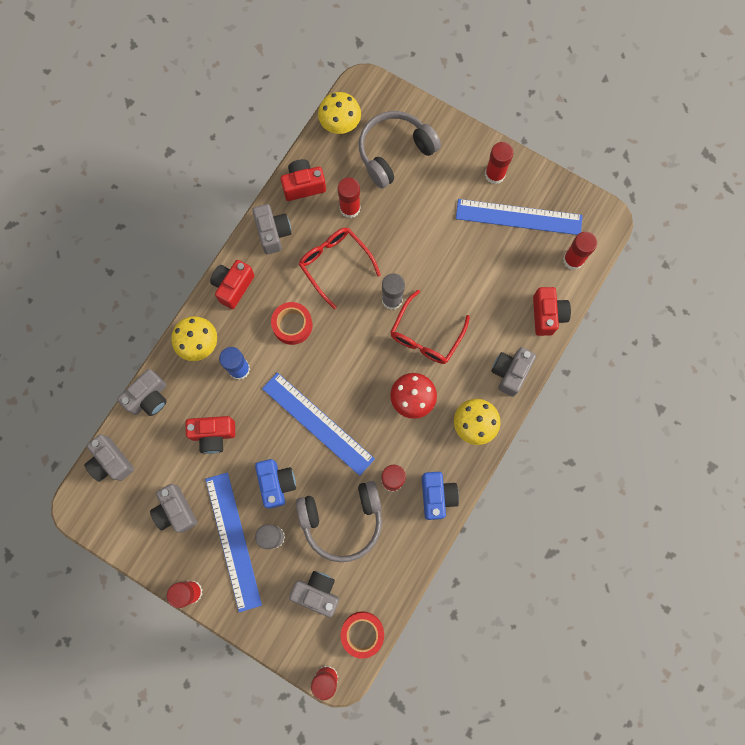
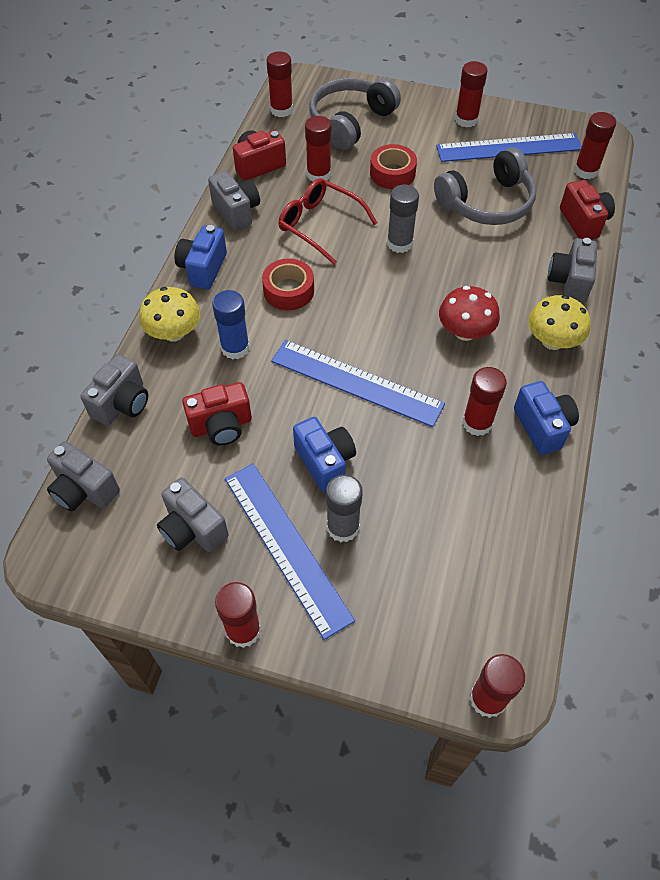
camera: 15 degrees left, 20 degrees down
red camera [210,260,255,309] -> blue camera [175,225,227,290]
grey camera [289,571,339,617] -> none
grey headphones [296,481,382,562] -> grey headphones moved to [434,148,536,225]
yellow mushroom [318,92,361,134] -> red glue stick [266,51,293,117]
red tape [341,611,384,659] -> red tape moved to [370,144,417,189]
red glasses [390,290,470,364] -> none

